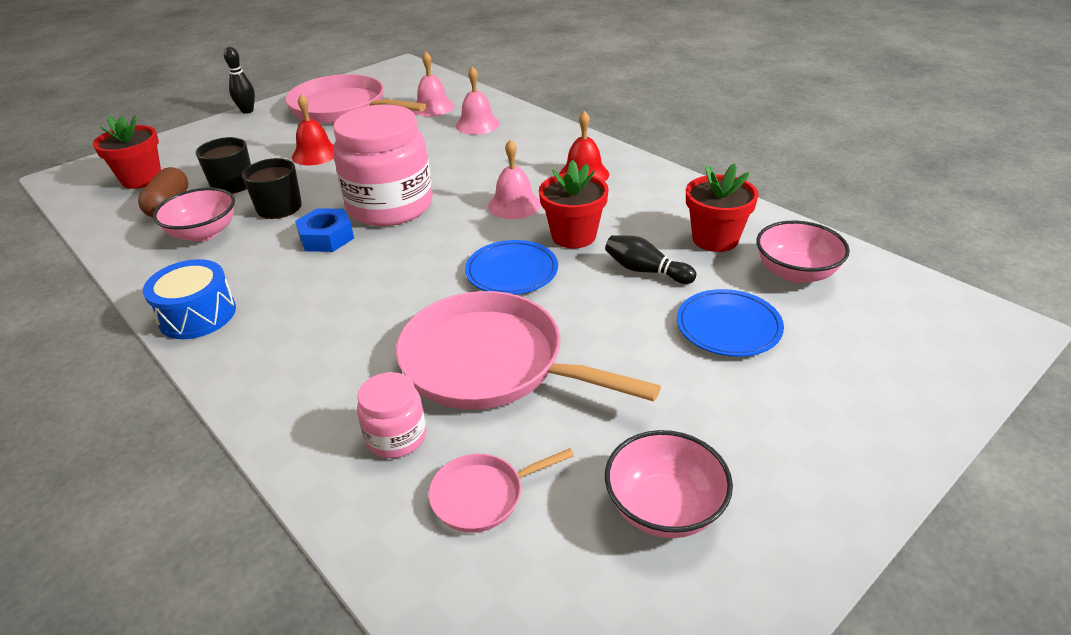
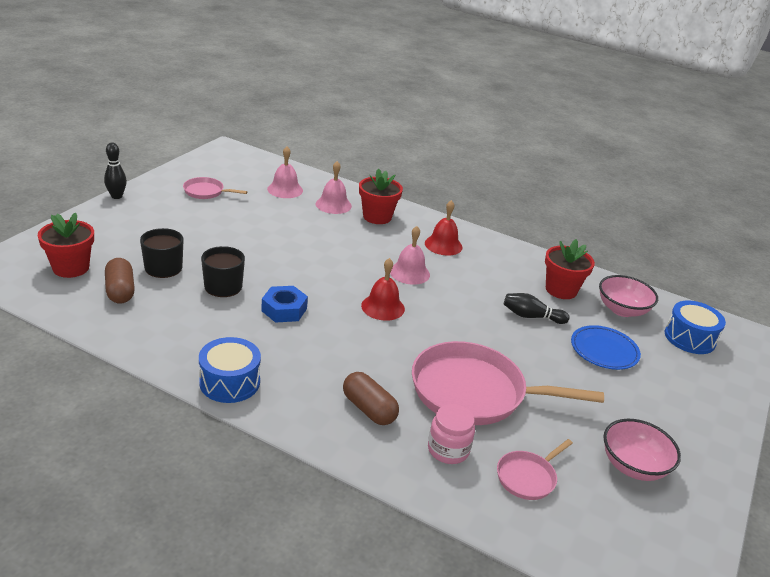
camera: 25 degrees left, 5 degrees down
pink bowl [153,188,235,242] -> none
pink pan [285,74,427,124] -> pink pan [183,177,247,199], size x0.47
red bell [292,95,334,165] -> red bell moved to [361,258,405,321]
pink jar [333,104,433,226] -> none
blue plate [465,240,558,295] -> none
red flower pot [539,160,609,248] -> red flower pot moved to [359,168,403,224]
none -> brown capsule [343,372,399,425]
none -> blue drum [665,301,726,354]

